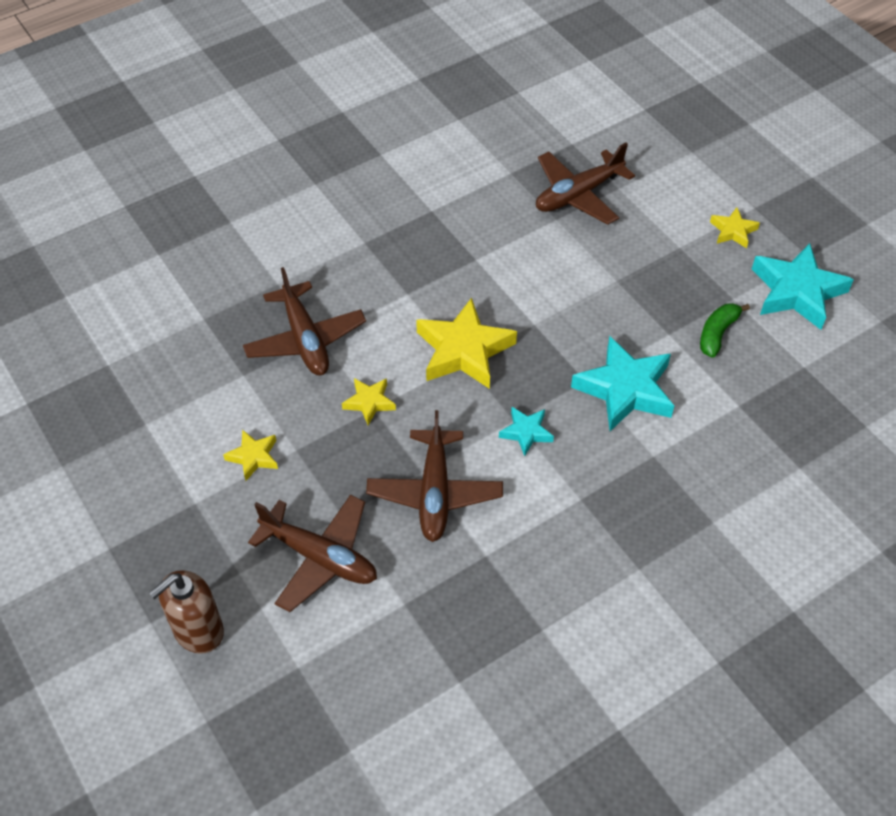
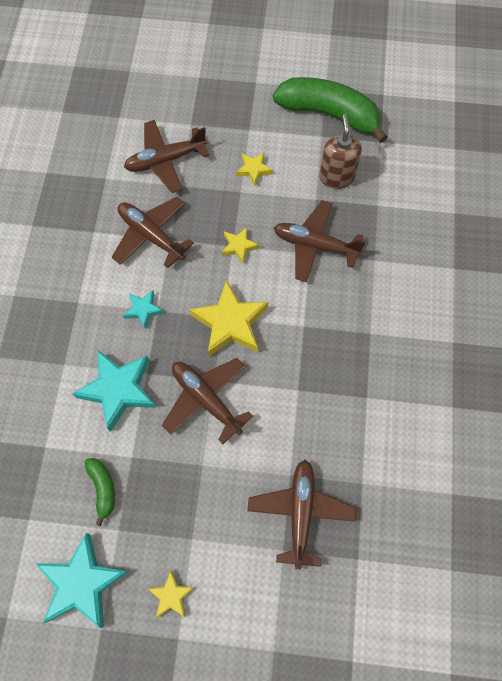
camera: 130 degrees right, 15 degrees up
brown soap dispenser [149,570,224,654] -> brown soap dispenser moved to [319,114,362,189]
none -> brown plane [162,358,253,444]
none -> green banana [273,77,388,143]

